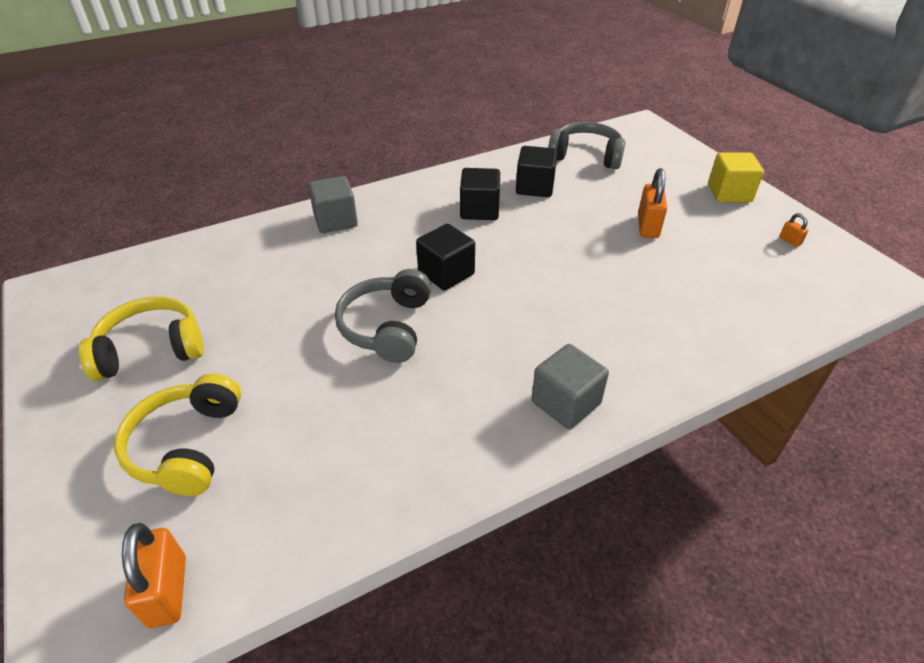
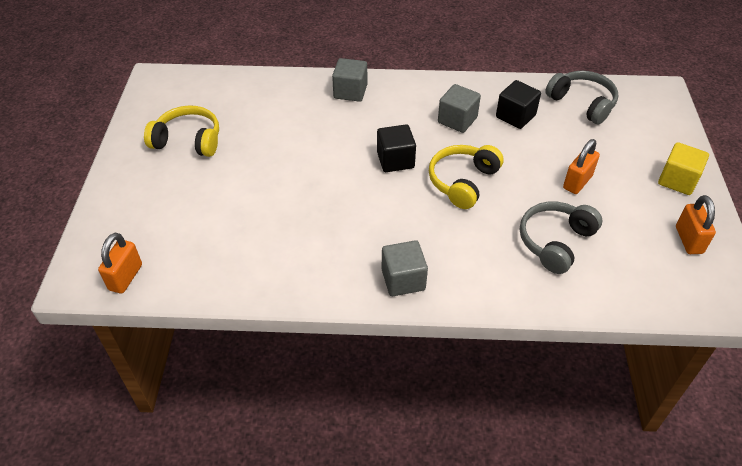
camera: 30 degrees right, 5 degrees up
yellow headphones [114,373,241,496] -> yellow headphones moved to [429,145,504,209]
grey headphones [335,269,431,363] -> grey headphones moved to [520,202,602,274]
black cube [460,168,500,220] -> grey cube [438,84,481,133]
orange padlock [779,213,808,247] -> orange padlock [676,195,716,254], size x2.04

